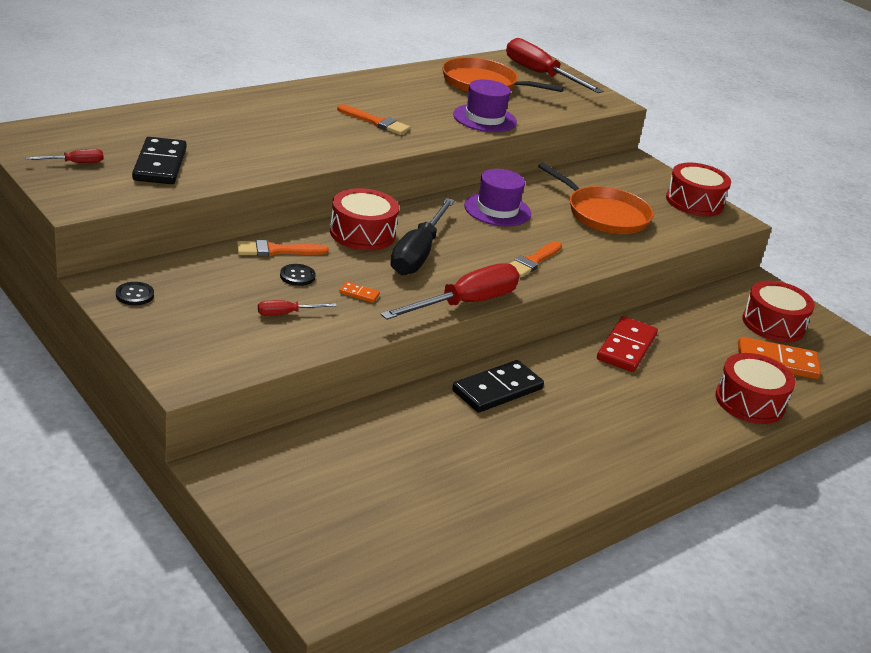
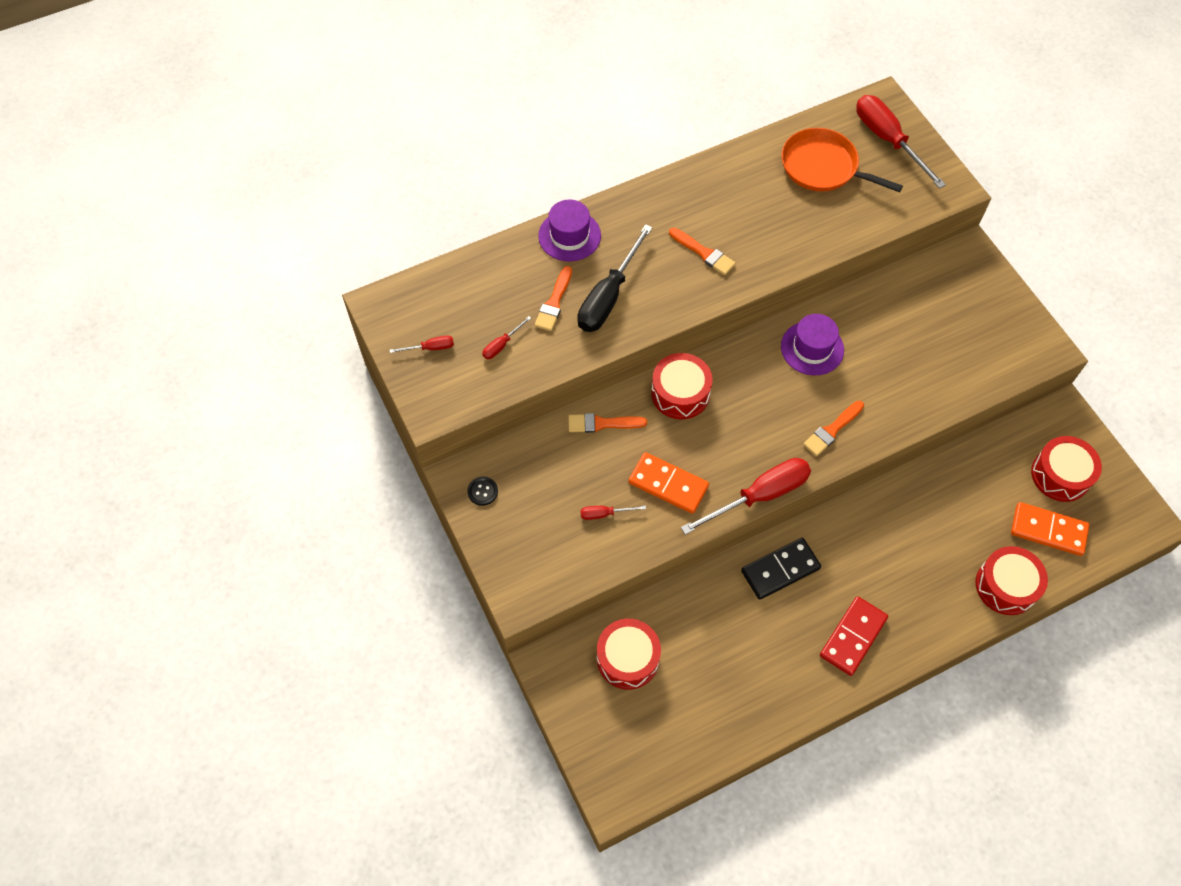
camera: 15 degrees right, 30 degrees up
black domino [132,137,186,184] -> red screwdriver [482,316,531,359]
black button [280,264,316,286] -> none
orange domino [339,282,380,303] -> orange domino [629,452,709,514], size x2.33
black screwdriver [390,198,455,275] -> black screwdriver moved to [577,224,653,332]
purple hat [453,79,517,132] -> purple hat moved to [538,199,601,262]
orange pan [538,163,653,234] -> none
red domino [597,316,658,372] -> red domino moved to [820,596,888,676]
red drum [666,162,731,216] -> red drum moved to [597,619,661,690]
none -> orange brush [534,266,572,331]

